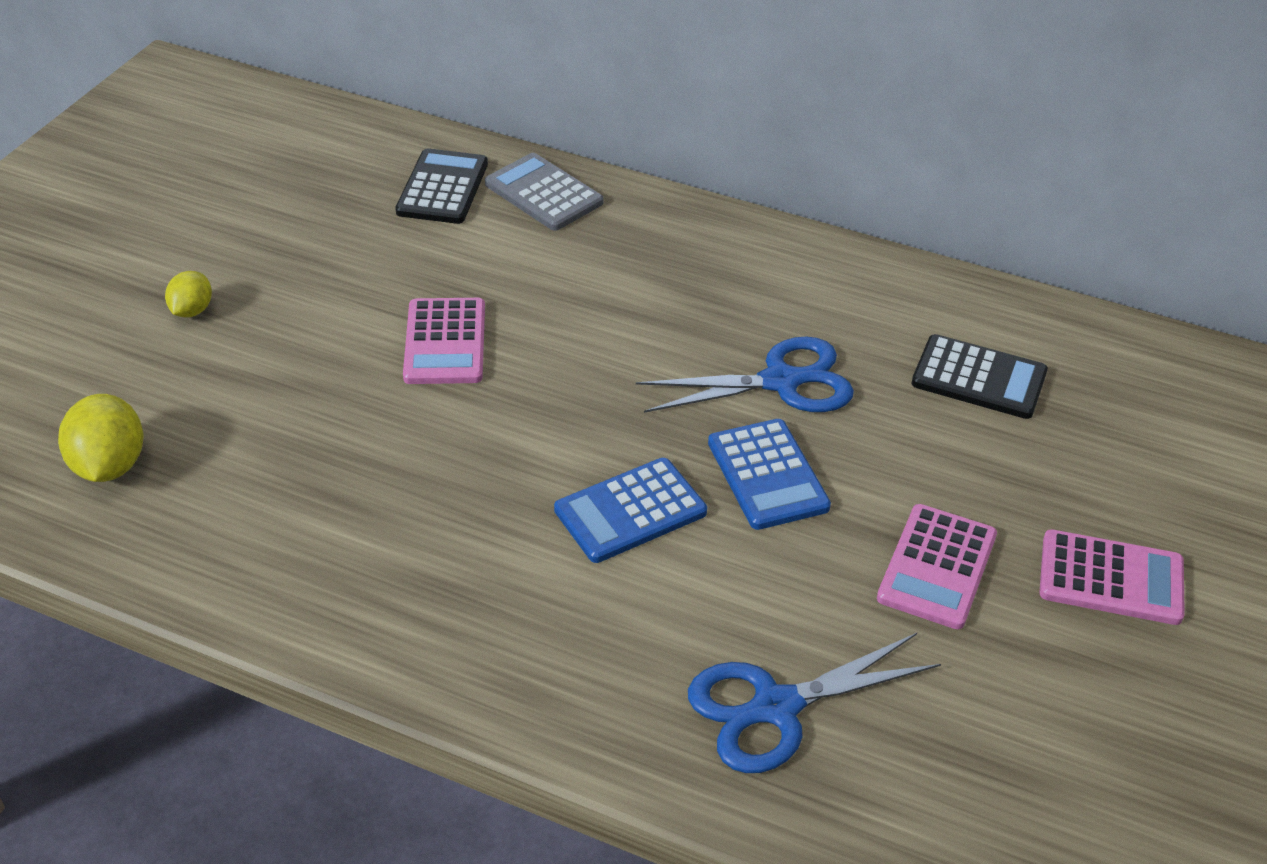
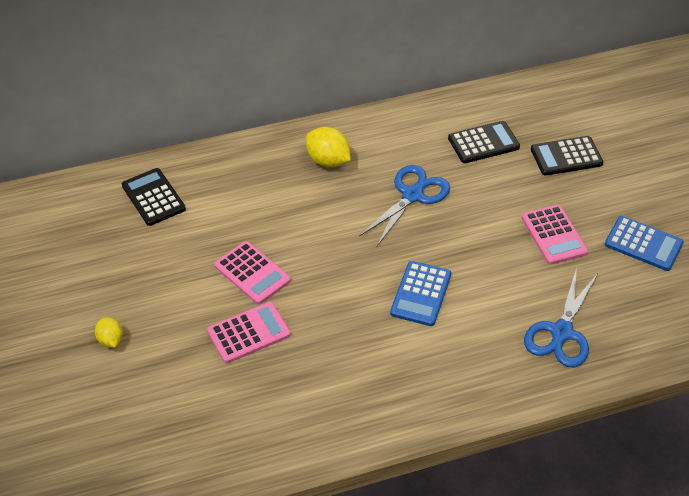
camera: 40 degrees left, 5 degrees up
yellow lemon [58,394,143,482] -> yellow lemon moved to [306,127,351,167]
grey calculator [485,153,603,231] -> none
blue calculator [708,419,831,530] -> blue calculator moved to [605,216,684,271]
pink calculator [1039,529,1185,625] -> pink calculator moved to [207,302,291,363]
none -> black calculator [531,136,603,176]

